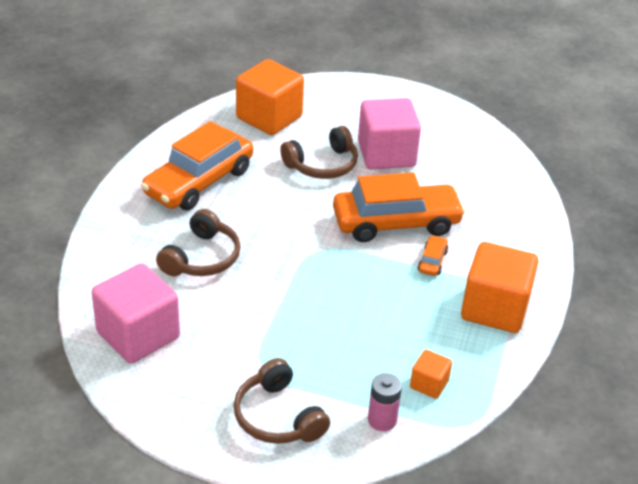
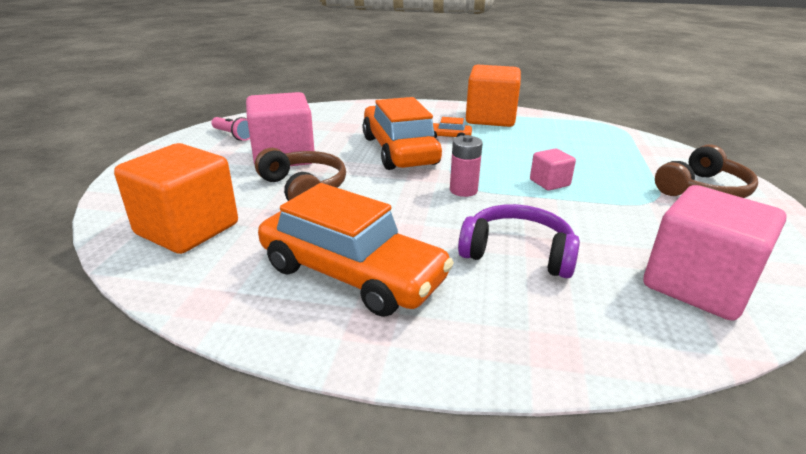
camera: 95 degrees left, 10 degrees down
brown headphones [156,209,241,276] -> purple headphones [458,204,580,278]
pink battery [368,373,402,431] -> pink battery moved to [450,135,483,197]
orange cube [410,350,452,399] -> none
none -> pink flashlight [211,117,250,141]
none -> pink cube [530,148,576,191]

